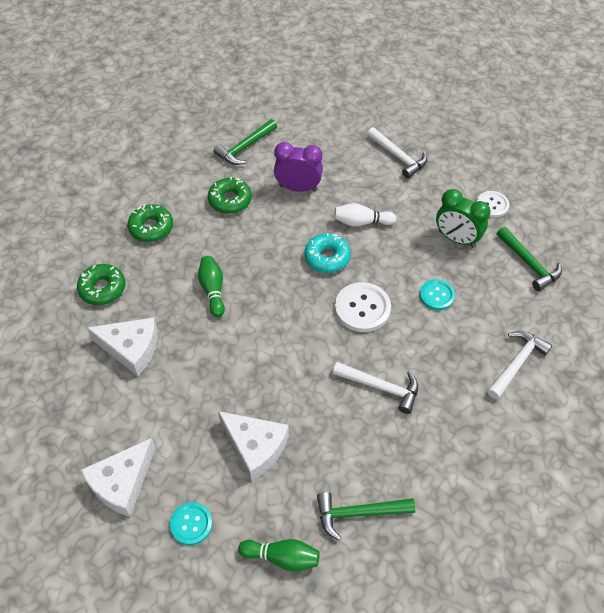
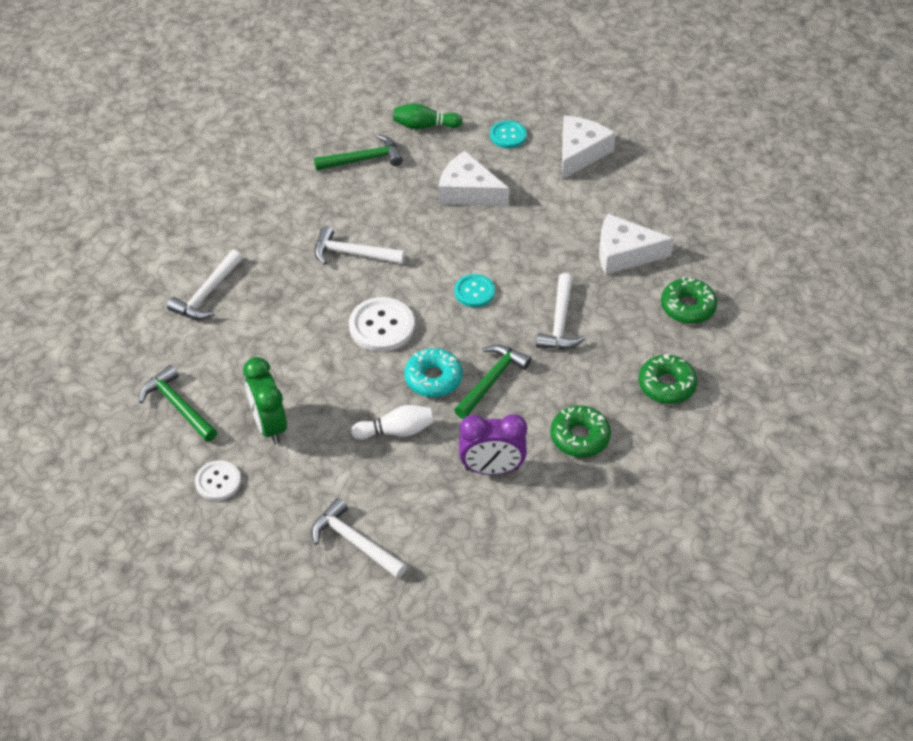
camera: 170 degrees right, 5 degrees down
green bowling pin [198,256,225,317] -> white hammer [536,273,585,349]
green hammer [213,119,277,165] -> green hammer moved to [454,344,531,419]
turquoise button [420,279,455,310] -> turquoise button moved to [454,274,495,307]
green clock [436,189,490,248] -> green clock turned 135 degrees counterclockwise [243,357,287,444]

